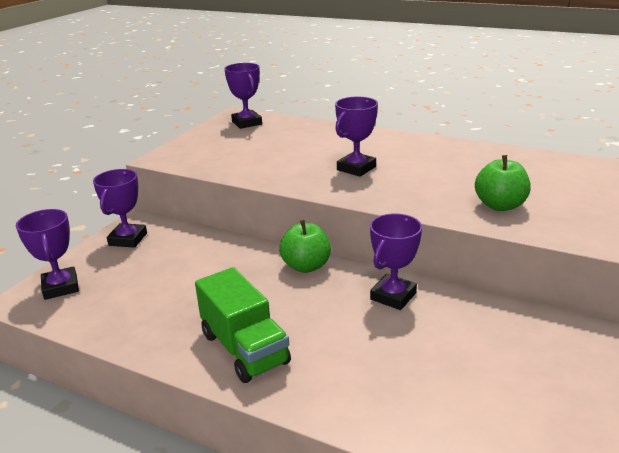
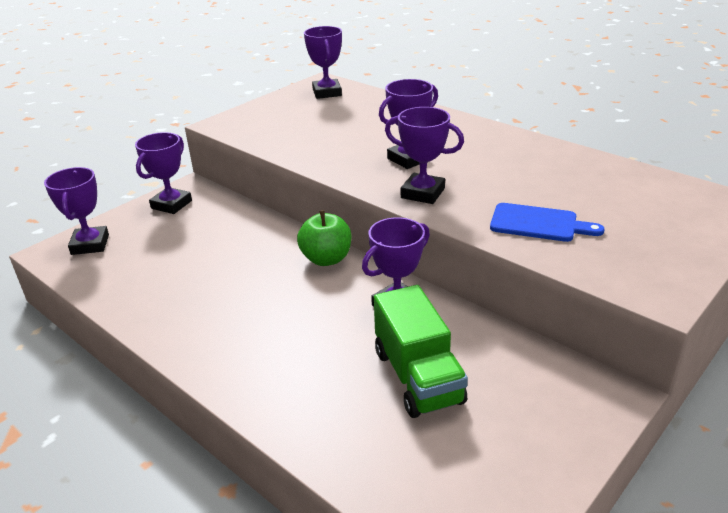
camera: 15 degrees right, 5 degrees up
green truck [195,267,291,383] -> green truck moved to [374,285,468,418]
green apple [475,155,531,211] -> blue cutting board [490,203,605,242]
none -> purple trophy [385,107,464,204]

